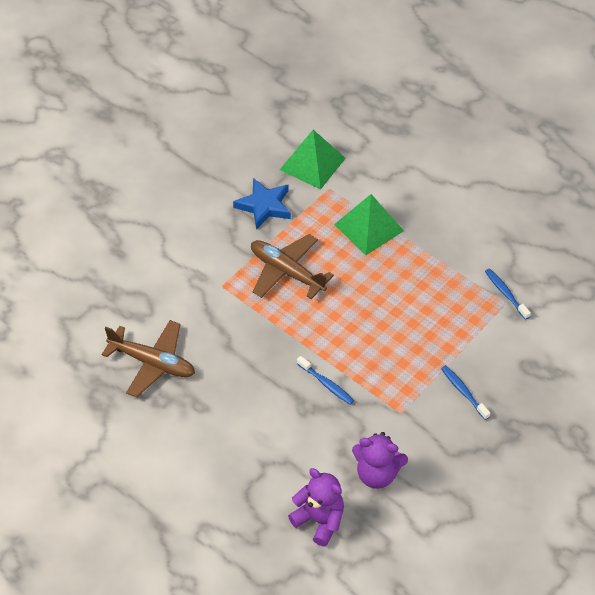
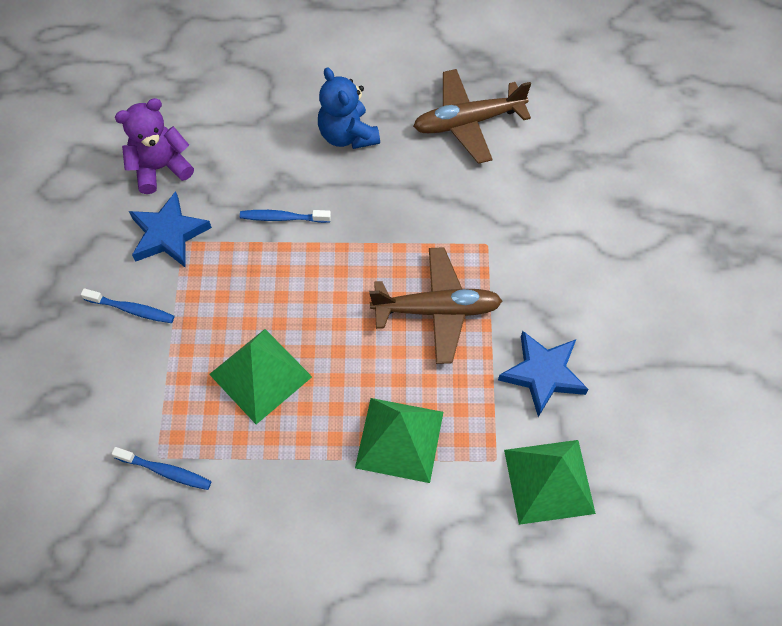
camera: 140 degrees right, 10 degrees up
purple teddy bear [288,468,344,547] -> none
none -> blue star [129,191,212,268]
none -> green pyramid [209,329,312,424]
none -> blue teddy bear [318,67,380,149]

